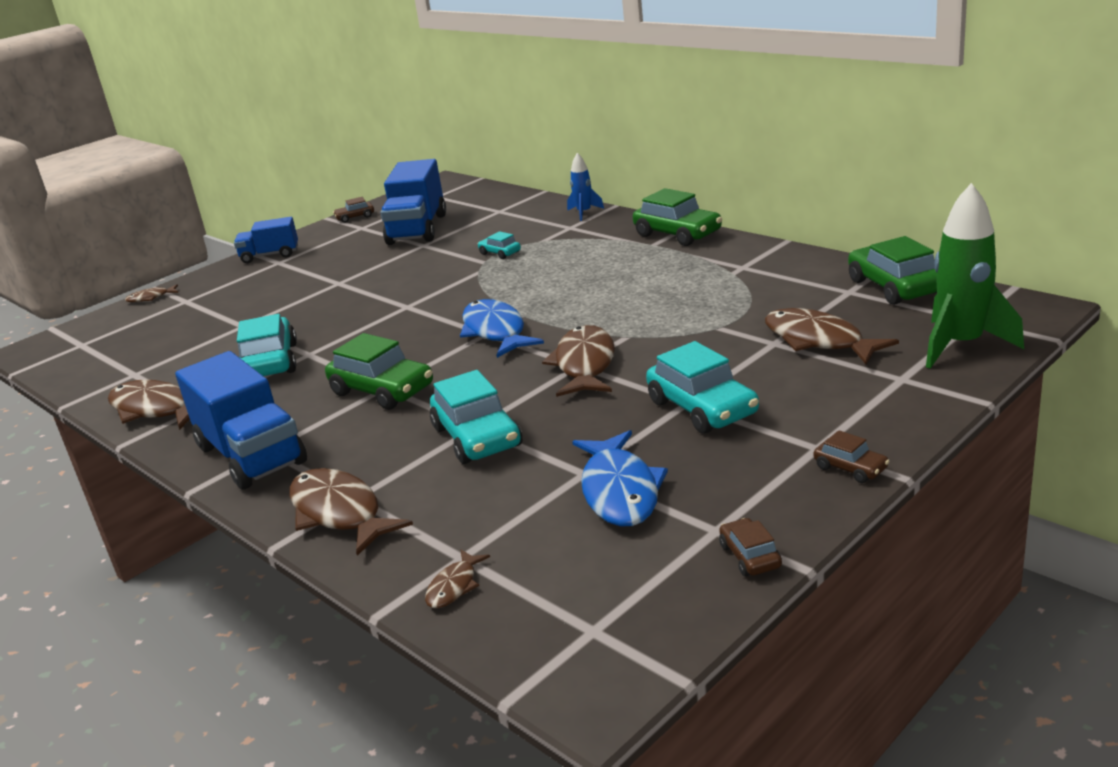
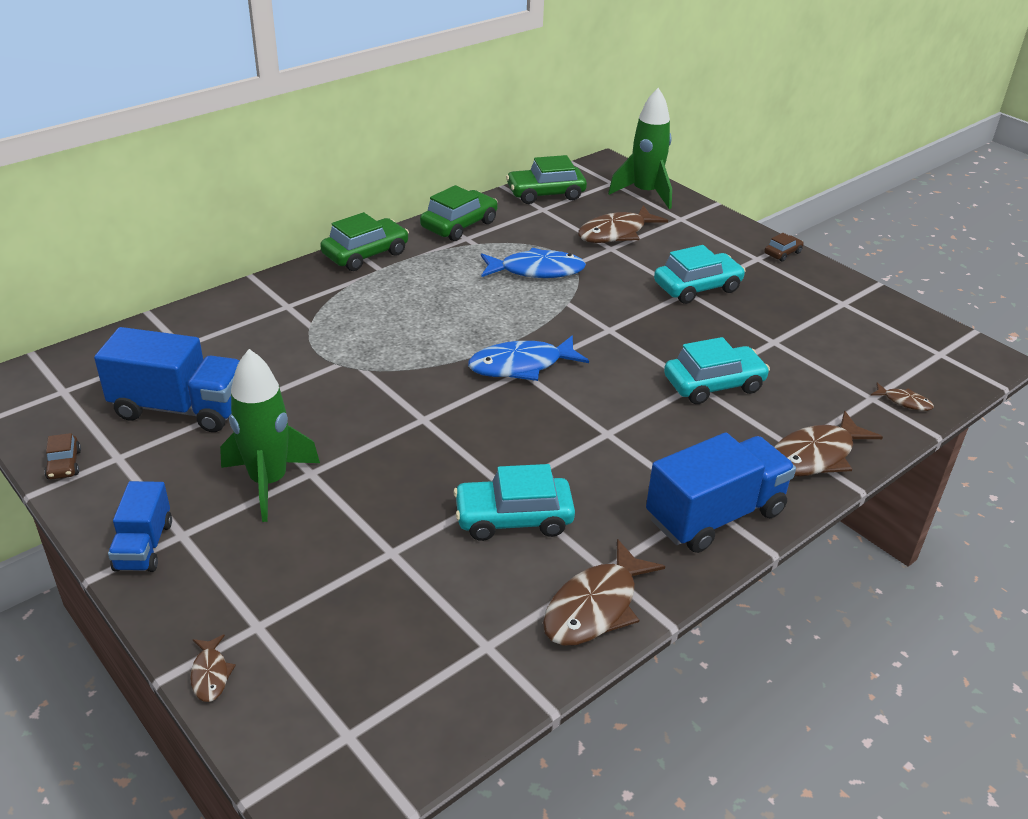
camera: 90 degrees left, 10 degrees up
green car [325,333,433,410] -> green car moved to [420,185,498,241]
turquoise car [478,231,521,259] -> none
brown fish [542,325,615,397] -> none
blue rocket [567,153,604,221] -> none
blue fish [572,430,668,526] -> blue fish moved to [481,248,586,278]
brown car [719,518,782,576] -> none
none -> green rocket [220,349,320,522]

